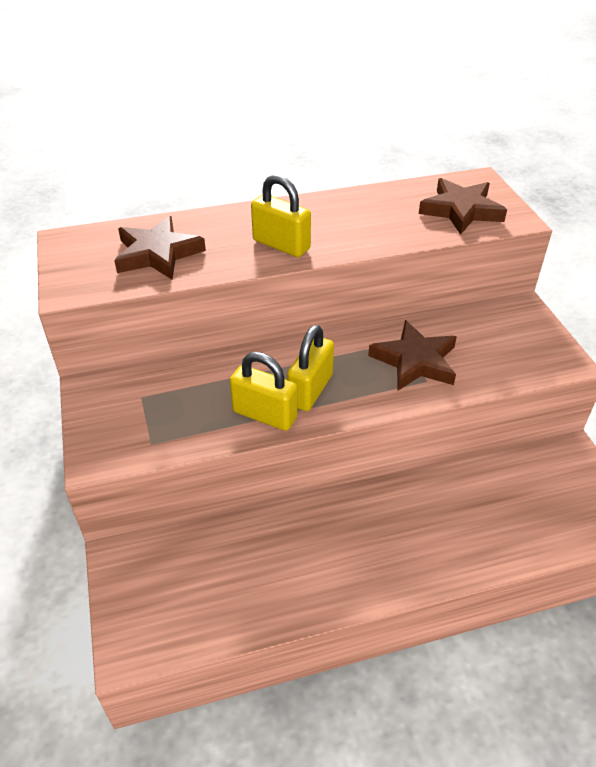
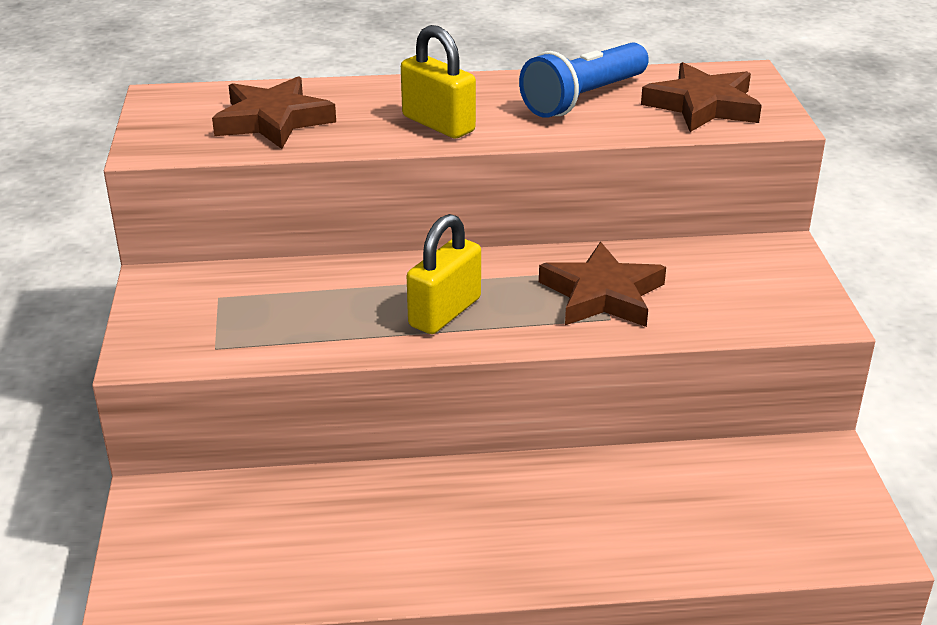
camera: 10 degrees right, 10 degrees down
yellow padlock [230,352,298,431] -> none
none -> blue flashlight [519,42,649,118]

